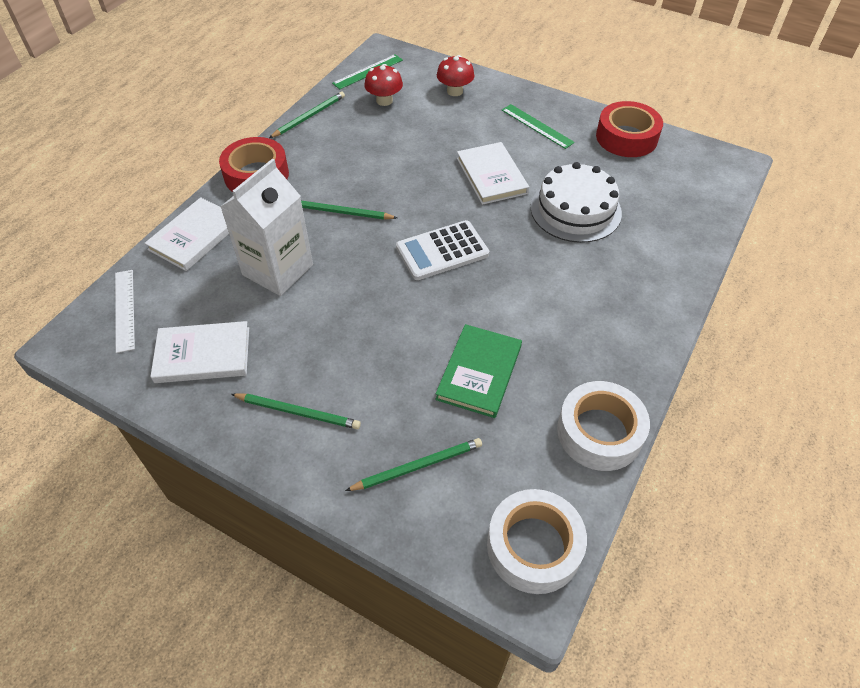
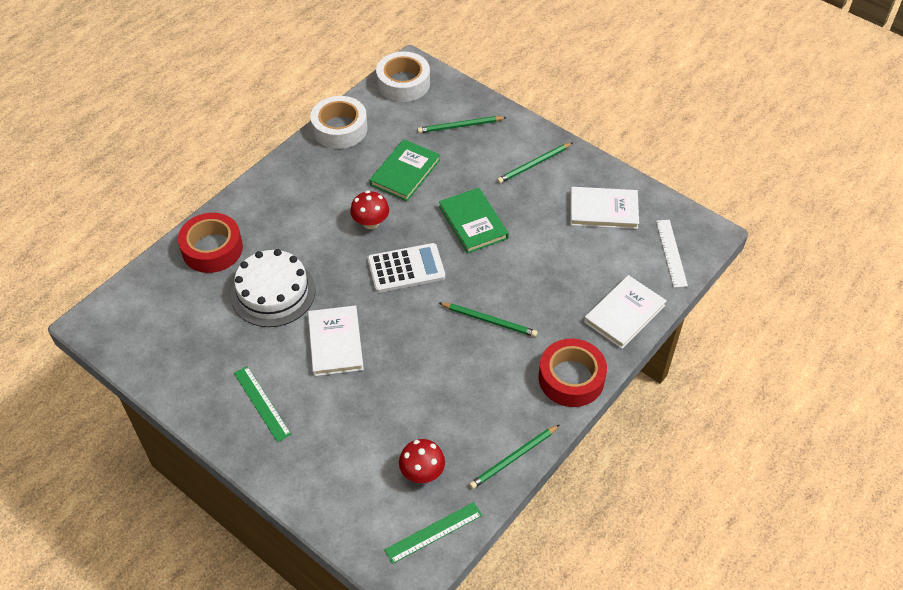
camera: 170 degrees left, 0 degrees up
white carton [220,159,313,296] -> none
green pencil [231,393,361,429] -> green pencil turned 60 degrees counterclockwise [497,143,572,184]
red mushroom [437,55,475,96] -> red mushroom moved to [350,190,389,229]
red tape [596,101,663,157] -> red tape moved to [178,213,243,273]
none -> green book [439,188,509,254]

